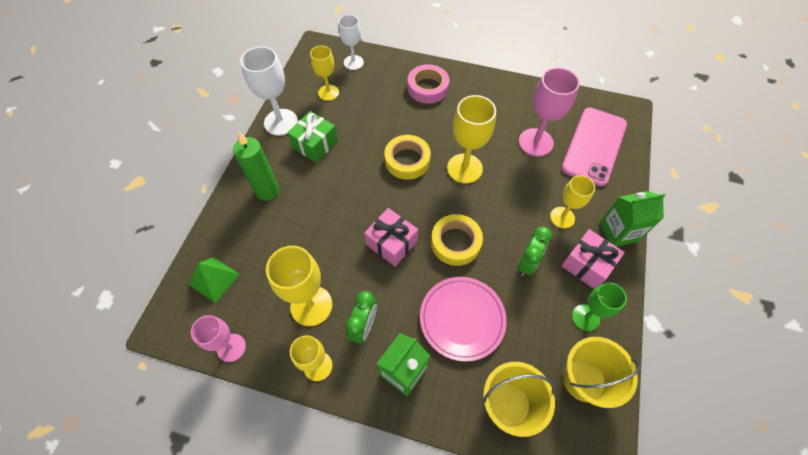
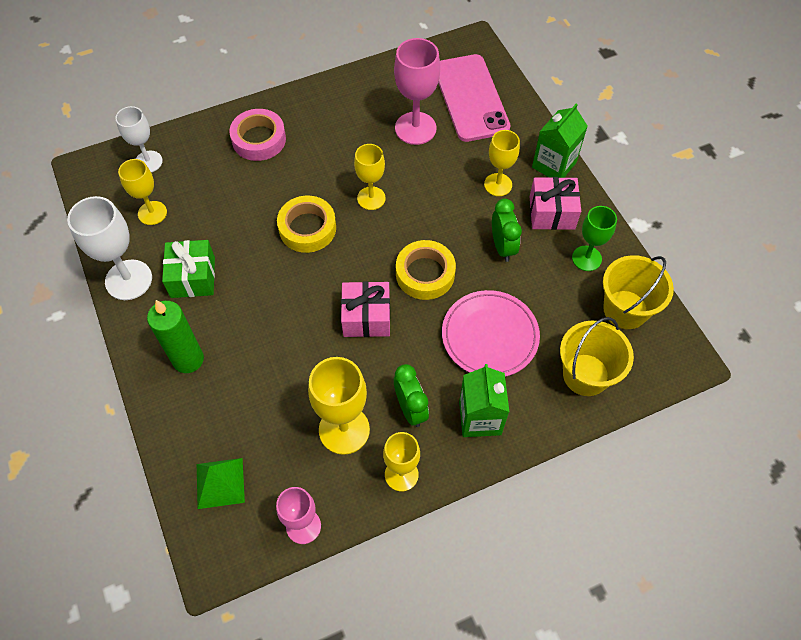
camera: 40 degrees left, 0 degrees up
yellow goblet [447,95,496,184] -> yellow goblet [354,144,386,210], size x0.65

